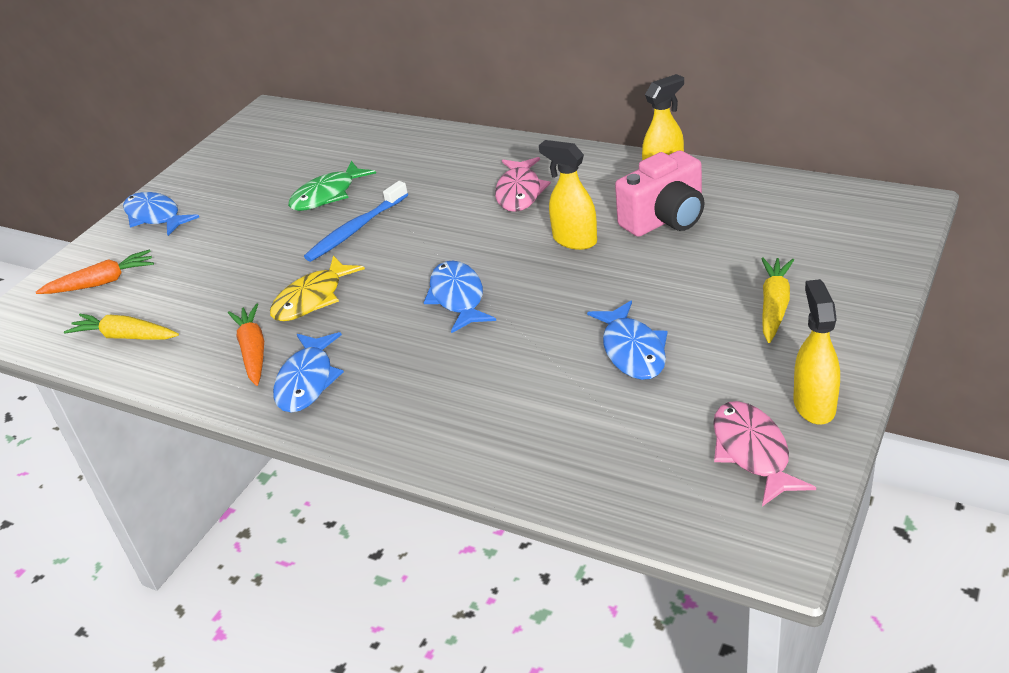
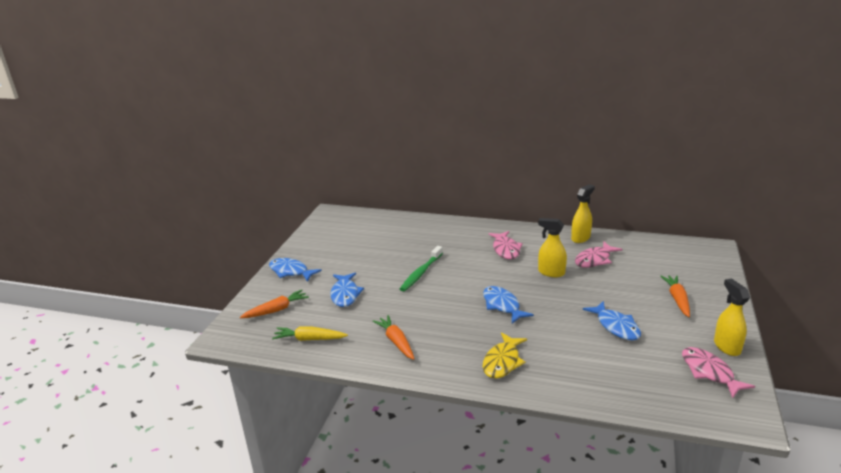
camera: 15 degrees left, 10 degrees down
yellow fish [270,256,365,321] -> yellow fish moved to [483,332,527,379]
blue fish [273,332,344,413] -> blue fish moved to [330,272,364,307]
green fish [288,161,376,211] -> none
blue toothbrush [304,181,408,262] -> green toothbrush [400,246,443,292]
pink camera [615,150,704,237] -> pink fish [575,242,623,268]
yellow carrot [761,257,794,343] -> orange carrot [660,276,690,317]

